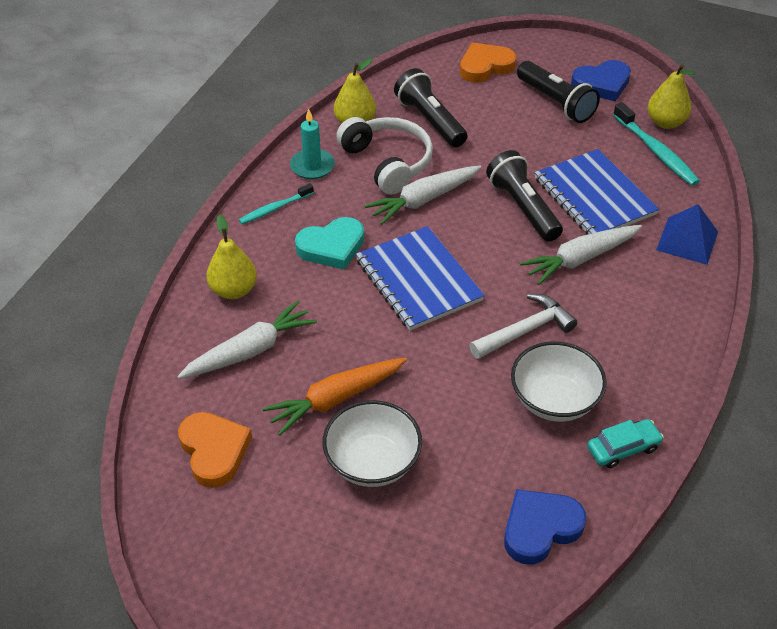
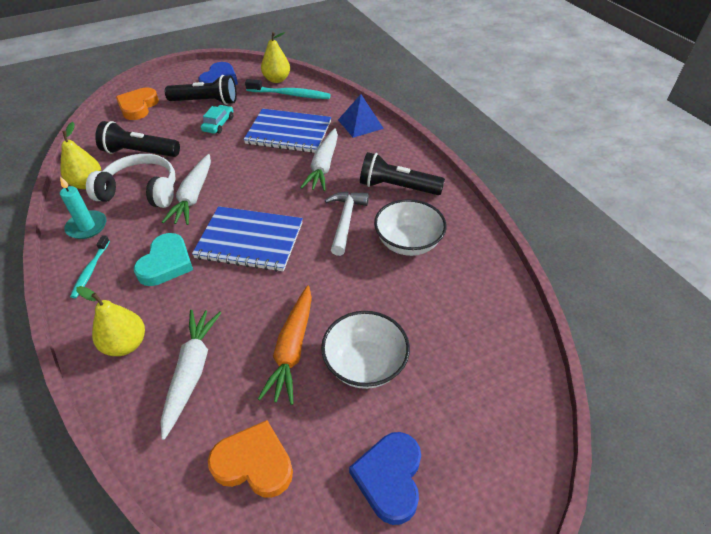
camera: 50 degrees left, 0 degrees up
black flashlight [486,150,563,242] -> black flashlight moved to [360,152,445,195]
blue heart [504,489,586,565] -> blue heart moved to [349,432,421,525]
turquoise car [587,419,664,468] -> turquoise car moved to [201,105,233,134]

